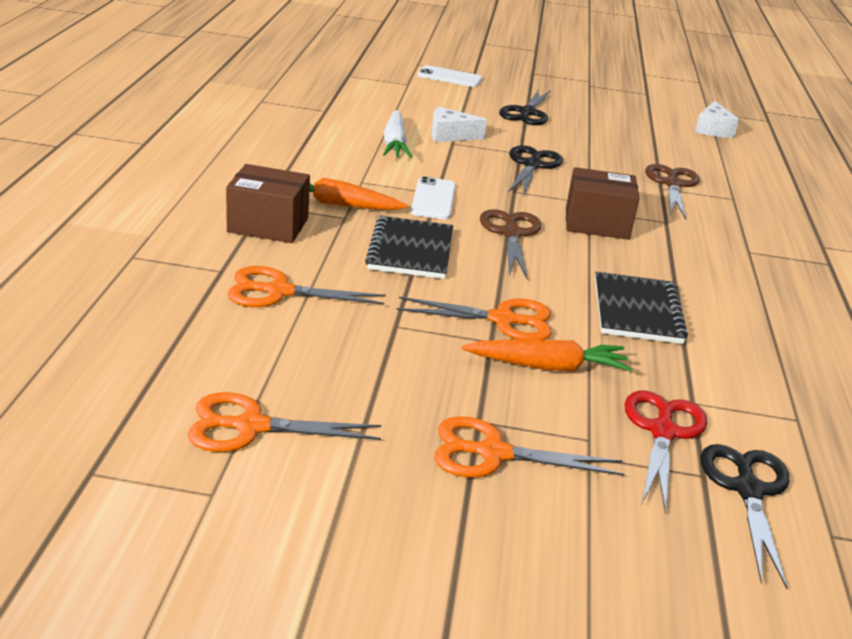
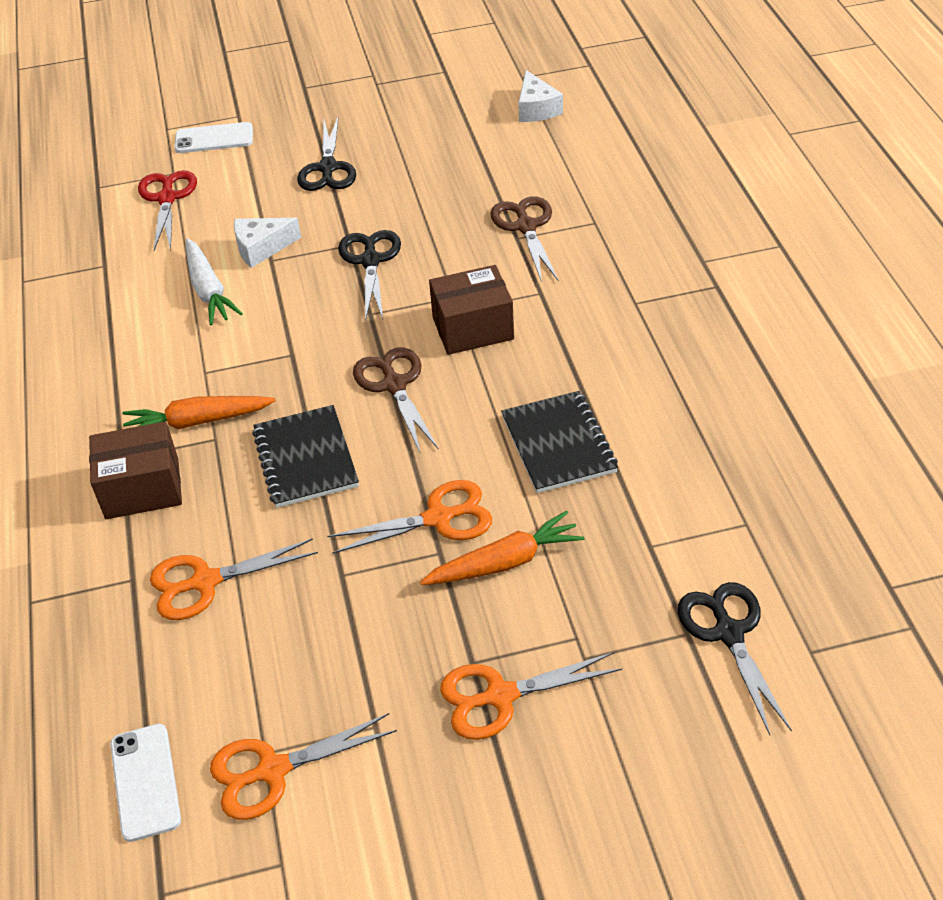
camera: 15 degrees left, 15 degrees up
white phone [411,176,456,219] -> white phone moved to [110,724,181,842]
red scissors [625,390,707,514] -> red scissors moved to [138,170,197,251]

